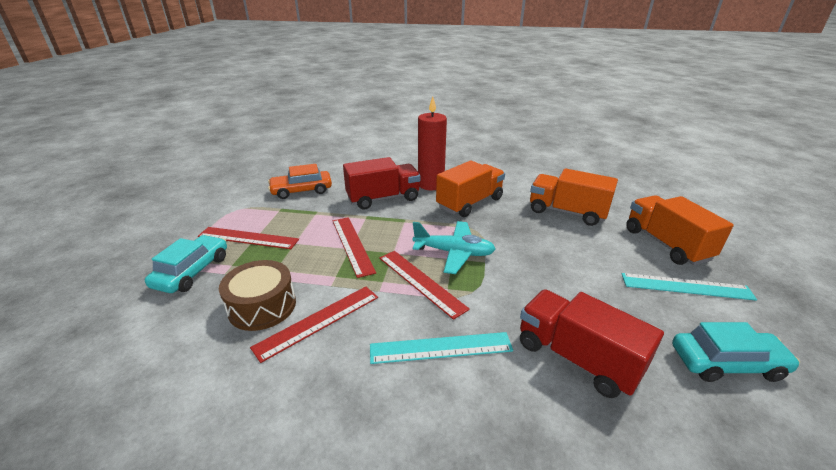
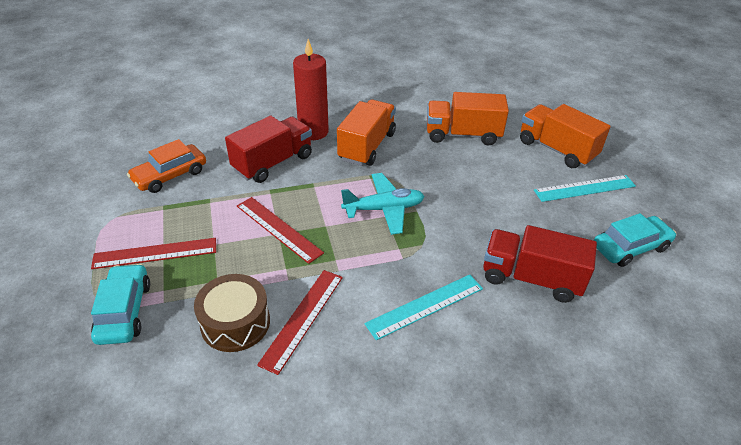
camera: 25 degrees left, 10 degrees up
red ruler [379,251,470,320] -> none

